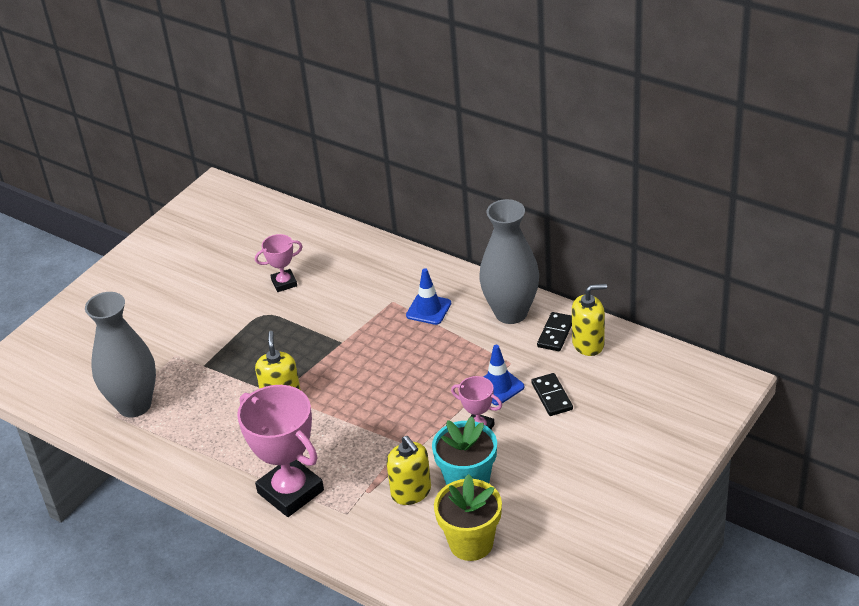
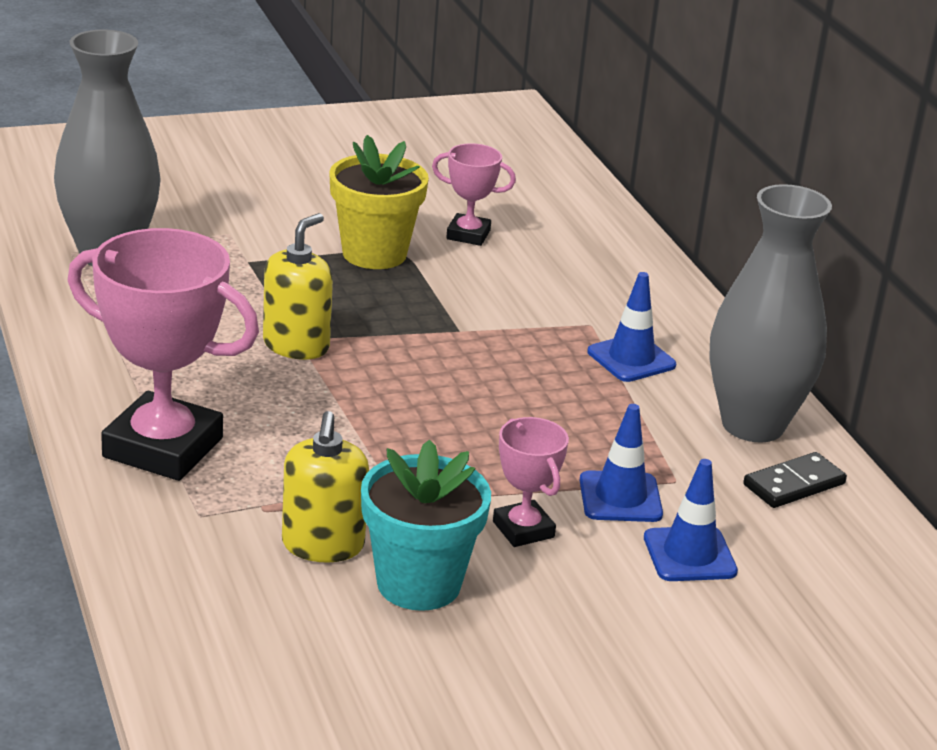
camera: 30 degrees right, 10 degrees down
pink trophy [237,385,324,517] -> pink trophy turned 60 degrees counterclockwise [68,228,259,481]
yellow flower pot [434,474,502,561] -> yellow flower pot moved to [329,135,429,269]
black domino [531,373,573,416] -> blue traffic cone [644,459,738,581]
yellow soap dispenser [572,284,607,356] -> none

